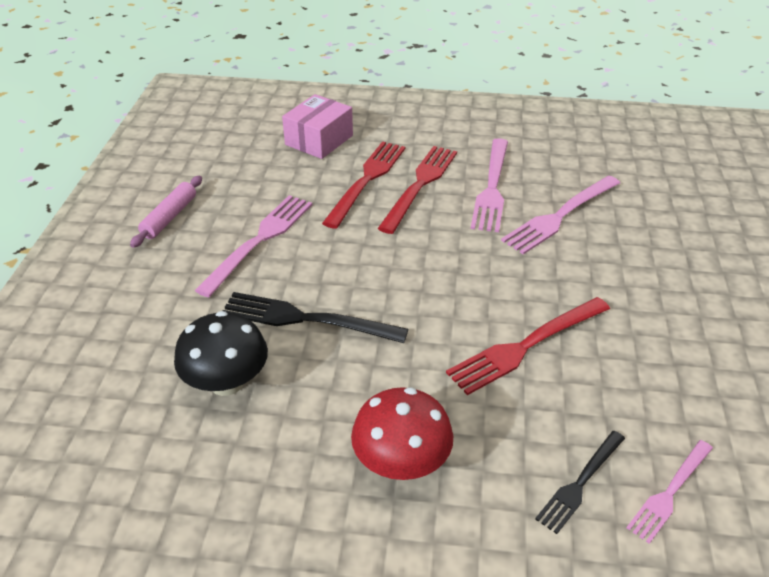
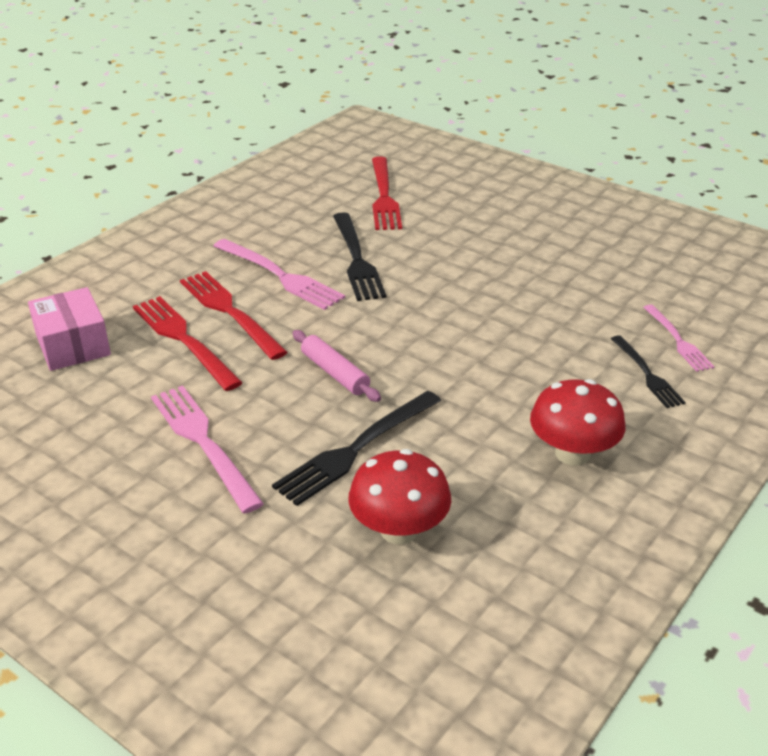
camera: 60 degrees left, 5 degrees down
pink rolling pin [130,176,202,248] -> pink rolling pin moved to [292,330,381,402]
black mushroom [174,311,268,396] -> red mushroom [348,449,451,544]
red fork [446,297,610,395] -> red fork moved to [372,156,402,230]
pink fork [501,175,620,255] -> black fork [333,212,386,301]

